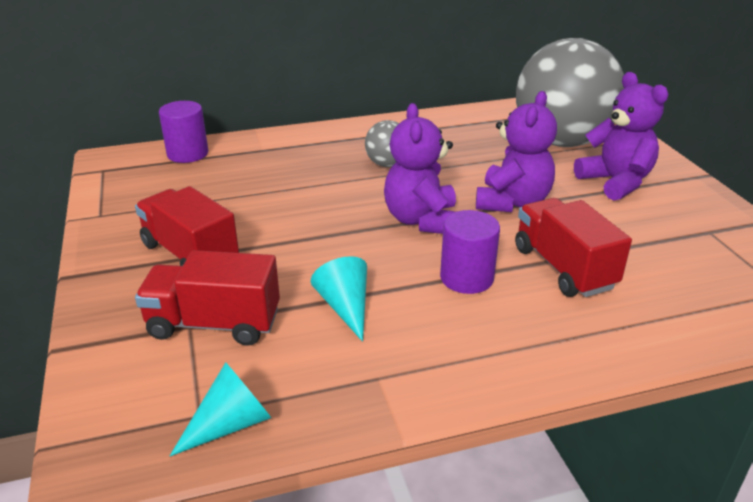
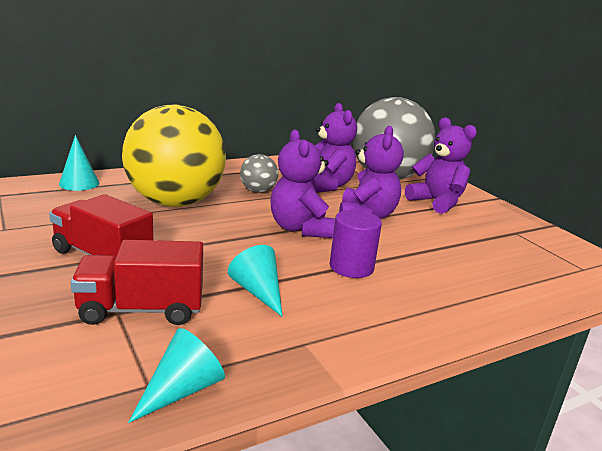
camera: 15 degrees left, 10 degrees down
purple cylinder [159,101,208,163] -> turquoise cone [59,135,99,191]
red truck [515,198,632,297] -> none
none -> yellow ball [122,104,226,207]
none -> purple teddy bear [311,103,357,193]

